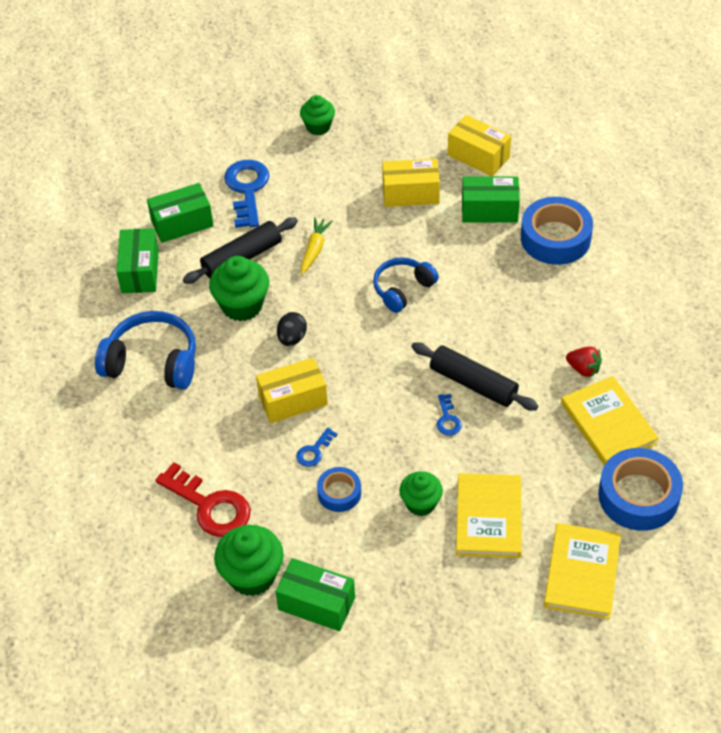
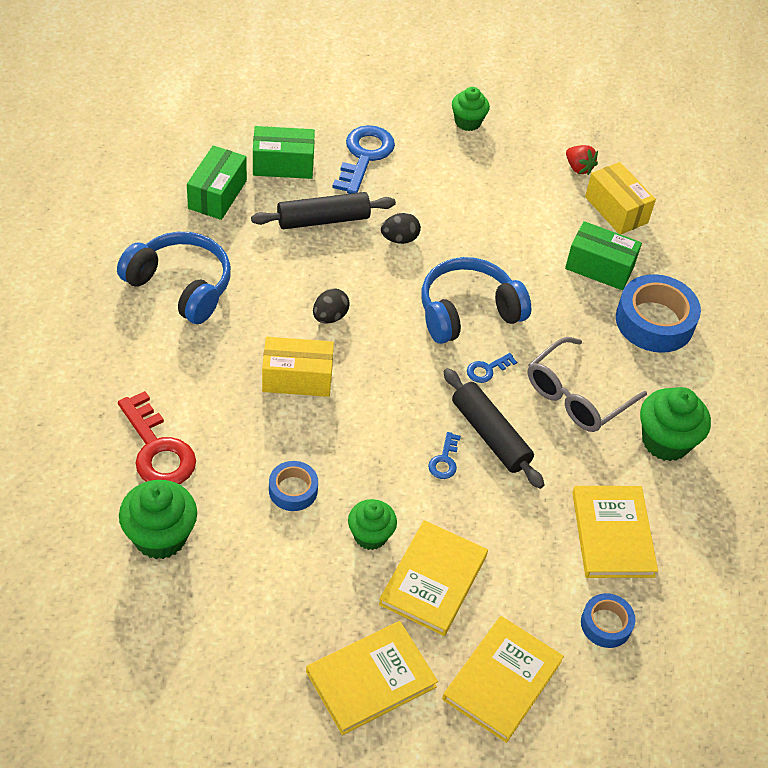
camera: 15 degrees right, 0 degrees up
green cupcake [209,256,269,321] -> green cupcake moved to [640,387,711,461]
green box [275,558,355,631] -> none
blue key [296,428,338,467] -> blue key moved to [467,353,517,383]
yellow carrot [301,217,333,275] -> black egg [381,213,421,244]
blue headphones [373,257,439,313] -> blue headphones [421,257,531,344], size x1.53
yellow box [382,159,440,207] -> none
red strawberry [566,347,602,377] -> red strawberry moved to [566,145,598,175]
blue tape [598,448,683,531] -> blue tape [581,593,635,648], size x0.55
none -> yellow book [306,621,438,735]
none -> grey glasses [528,337,647,432]

